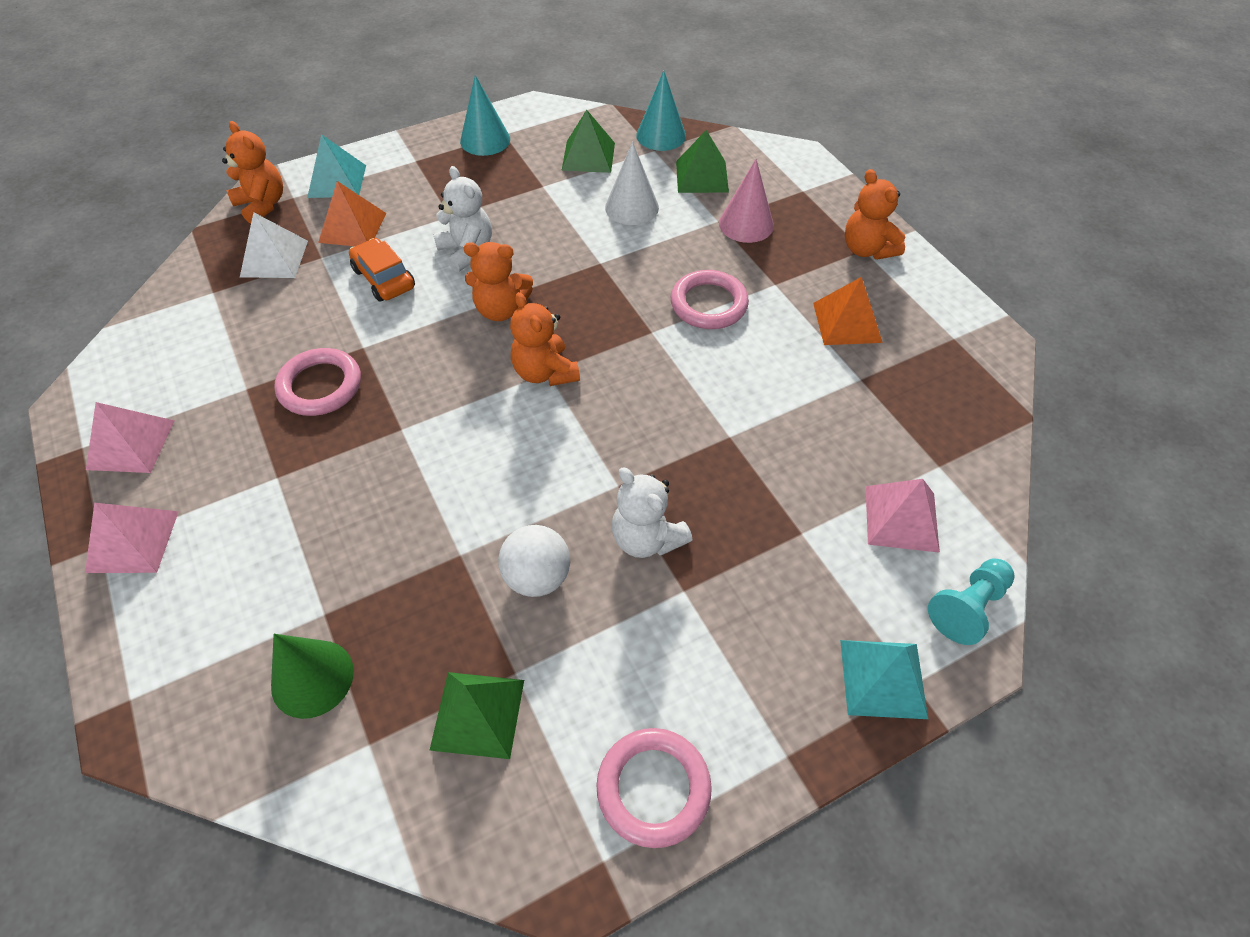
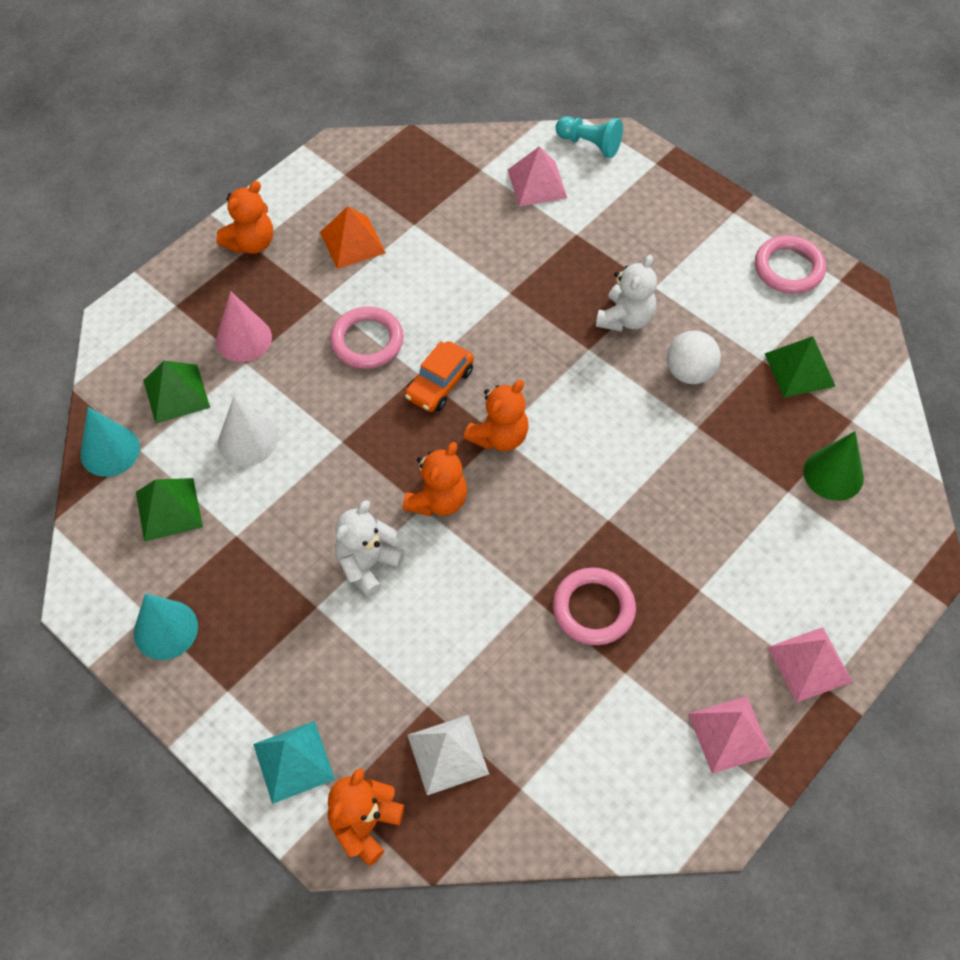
camera: 110 degrees left, 5 degrees up
orange pyramid [318,181,386,246] -> none
orange car [349,238,415,302] -> orange car moved to [405,341,474,412]
orange teddy bear [464,242,533,321] -> orange teddy bear turned 45 degrees clockwise [402,442,467,517]
turquoise pyramid [840,640,928,719] -> none

